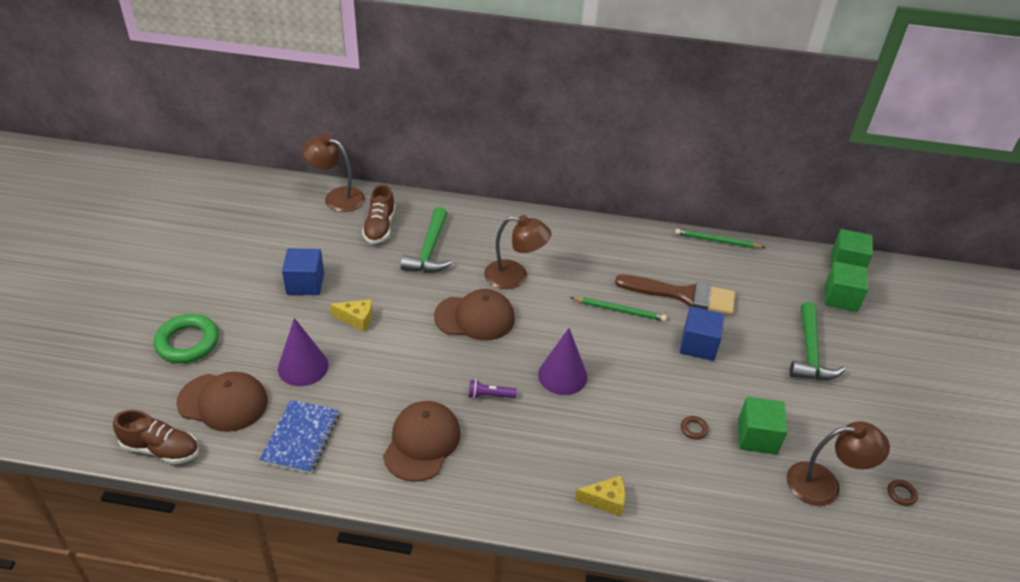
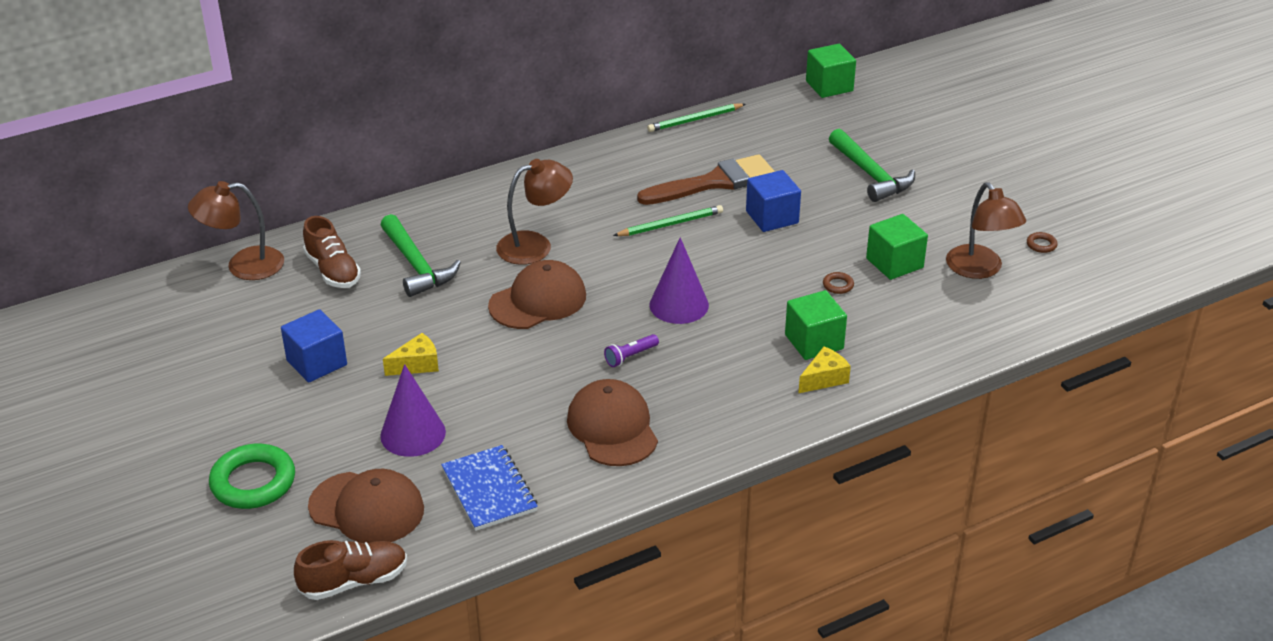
camera: 35 degrees left, 5 degrees down
brown cap [176,371,268,432] -> brown cap turned 45 degrees clockwise [308,469,424,543]
brown lamp [786,421,890,506] -> brown lamp turned 105 degrees clockwise [946,182,1026,279]
green cube [825,261,868,312] -> green cube moved to [785,290,847,360]

